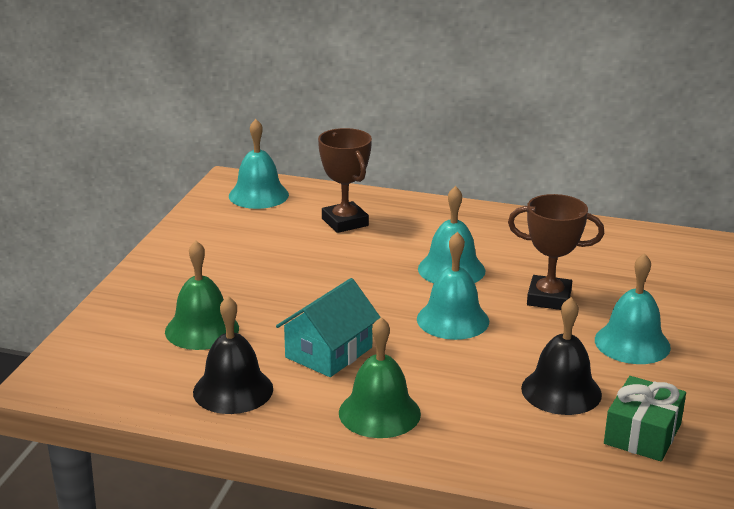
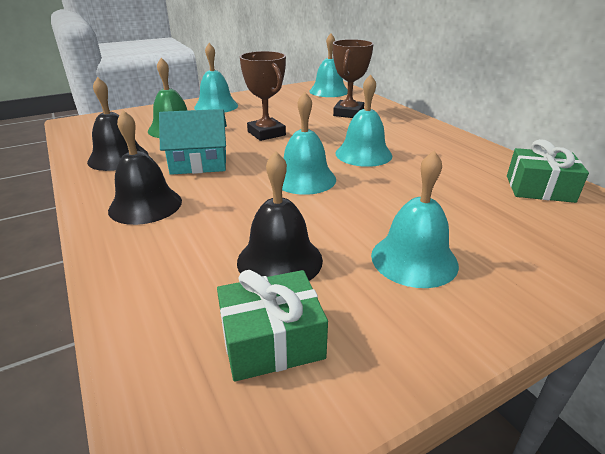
camera: 45 degrees right, 5 degrees up
green bell [339,317,421,438] -> black bell [108,110,182,225]
brown trophy [508,194,604,310] -> brown trophy moved to [240,51,286,141]
none -> turquoise bell [194,43,238,113]
none -> green gift [507,139,589,203]

